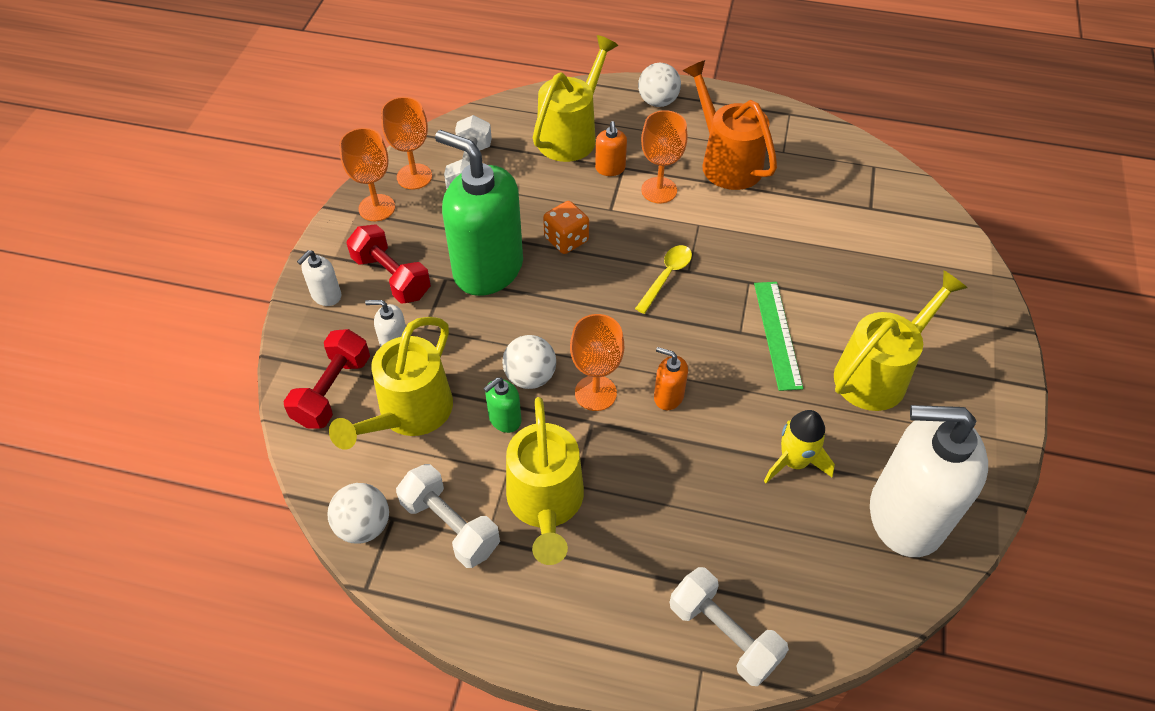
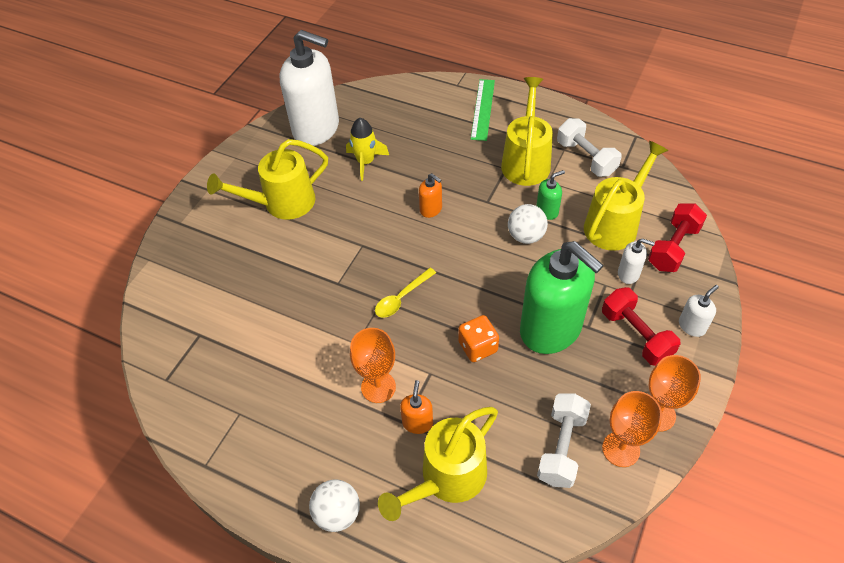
camera: 165 degrees left, 0 degrees up
white ball [327,483,389,543] -> none
orange goblet [570,314,624,411] -> none
white dumbbell [670,567,789,686] -> none
orange watering can [683,60,777,190] -> none
green ruler [754,282,803,391] -> green ruler moved to [471,79,495,141]

